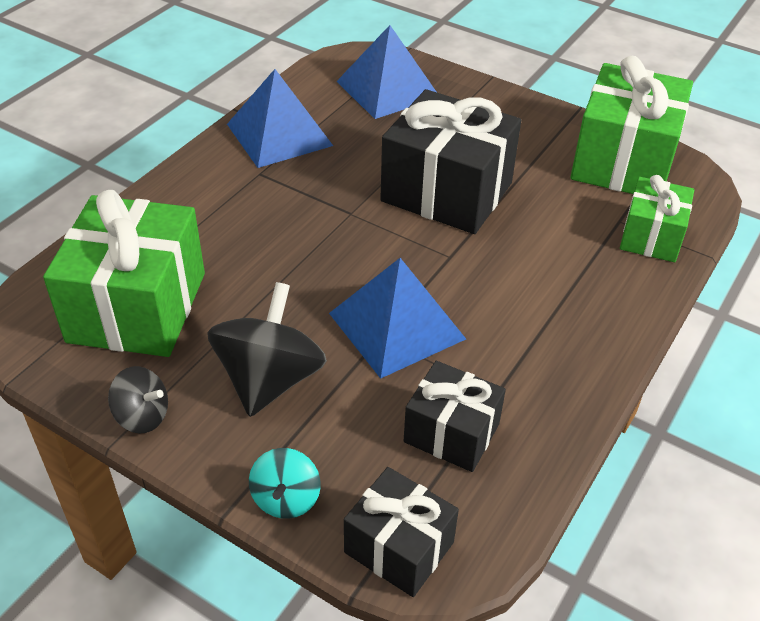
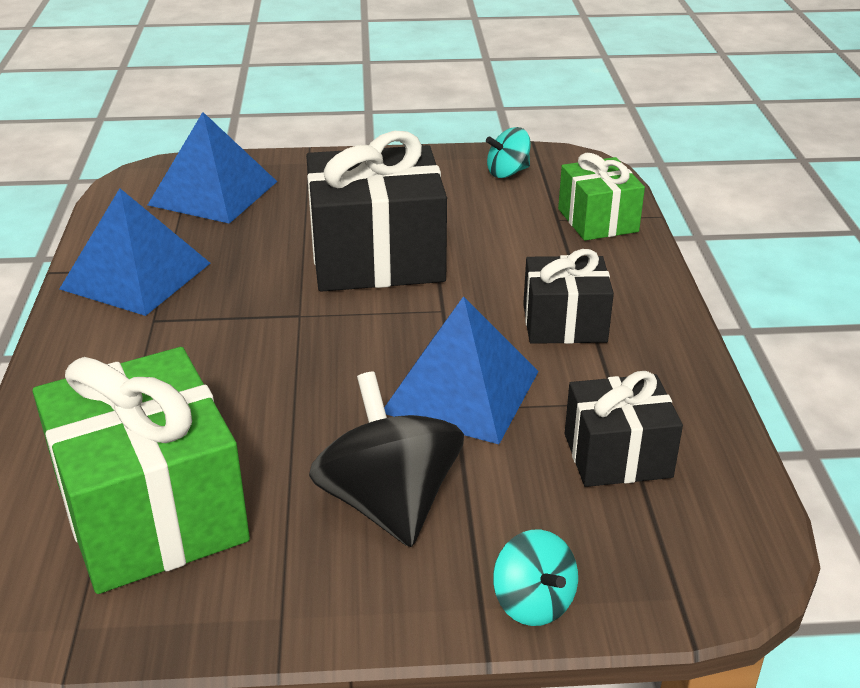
camera: 35 degrees left, 10 degrees down
black spinning top [108,366,168,434] -> none
black gift [344,467,459,597] -> black gift moved to [523,249,614,344]
green gift [570,56,693,194] -> turquoise spinning top [486,127,531,178]

